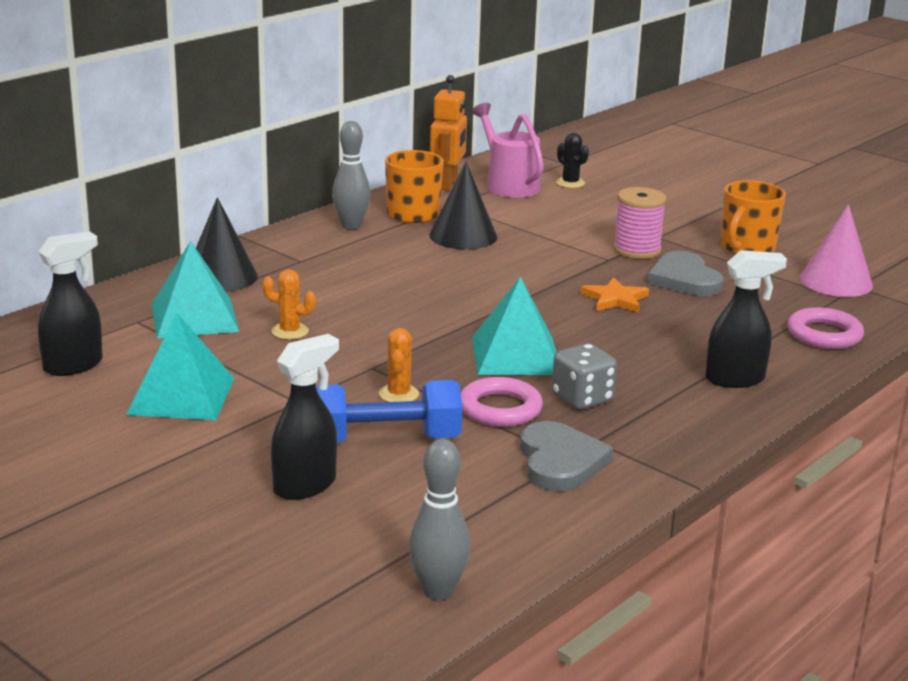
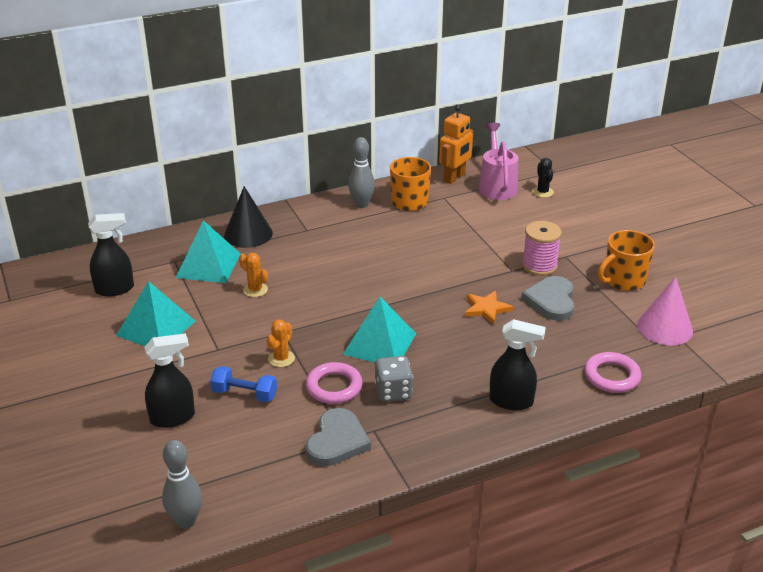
camera: 25 degrees right, 10 degrees up
blue dumbbell [316,380,462,443] -> blue dumbbell [210,366,277,403], size x0.65
black cone [429,162,497,249] -> none

